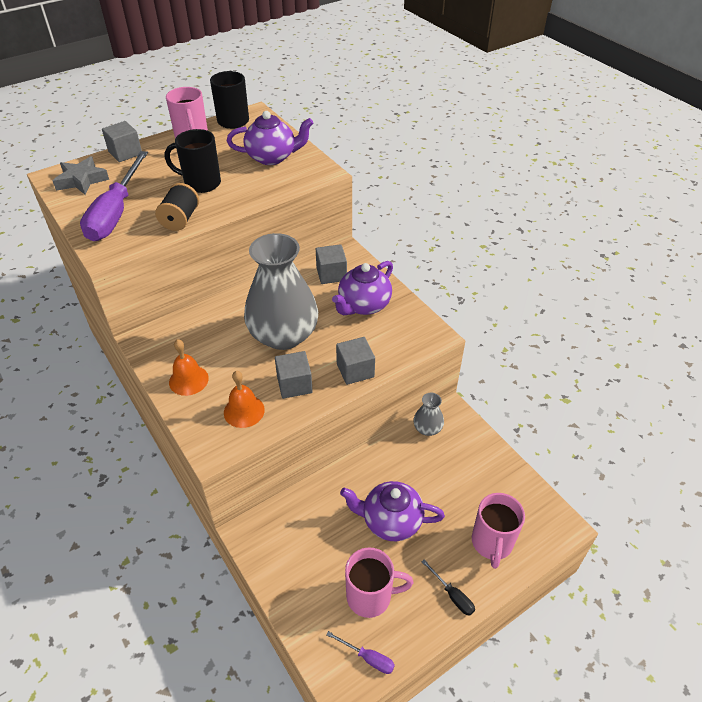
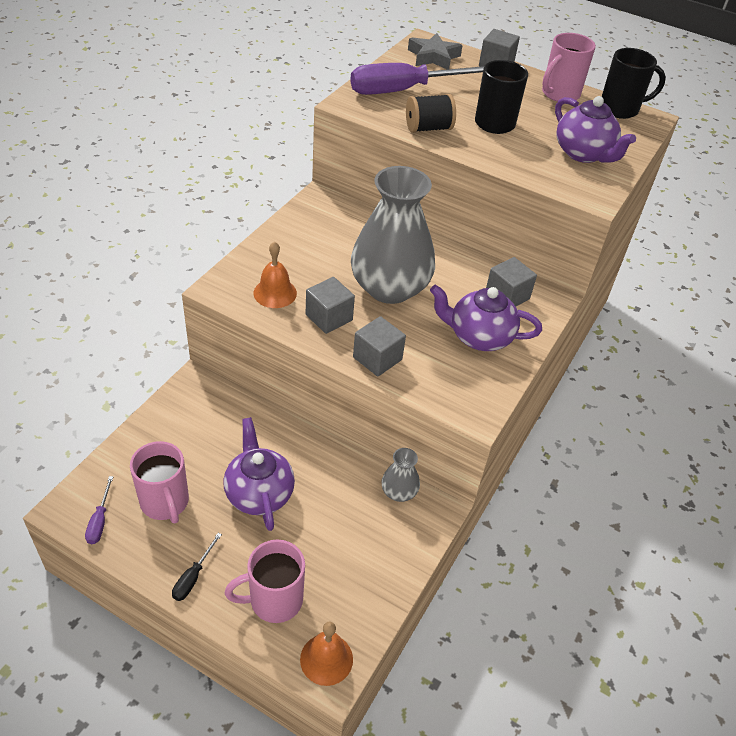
camera: 60 degrees right, 0 degrees up
orange bell [169,339,209,396] -> orange bell moved to [300,621,353,686]

